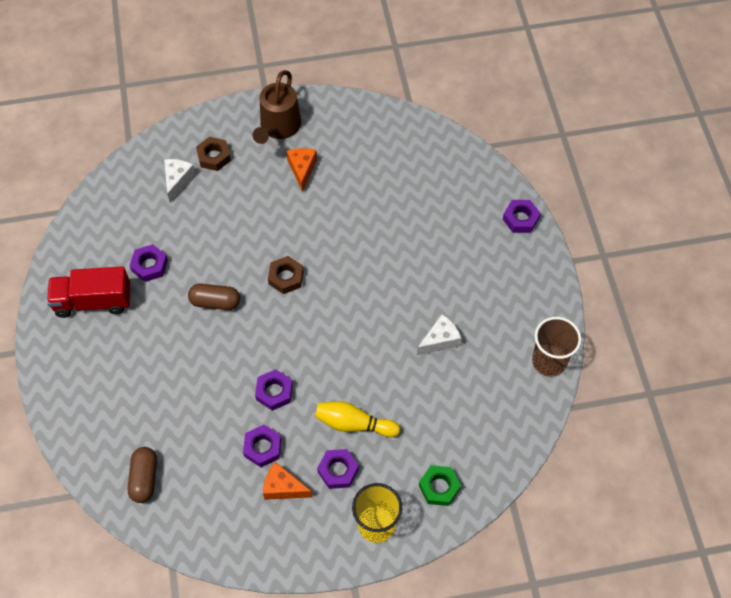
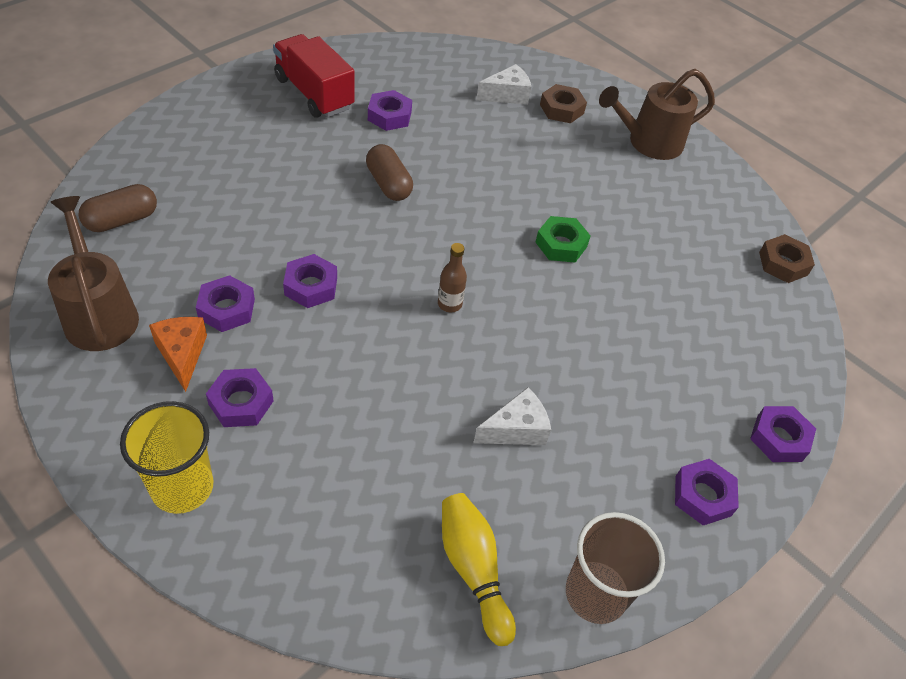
camera: 50 degrees right, 10 degrees down
brown nut [268,256,303,294] -> brown nut moved to [759,234,815,283]
orange cheese [286,148,317,192] -> none
yellow bowling pin [315,401,400,437] -> yellow bowling pin moved to [442,493,516,646]
white cheese [417,314,462,355] -> white cheese turned 45 degrees counterclockwise [473,387,551,445]
green nut [419,465,461,506] -> green nut moved to [535,216,591,263]
none -> brown watering can [48,196,139,351]
none -> brown bottle [438,243,467,312]
none -> purple nut [675,459,739,525]

